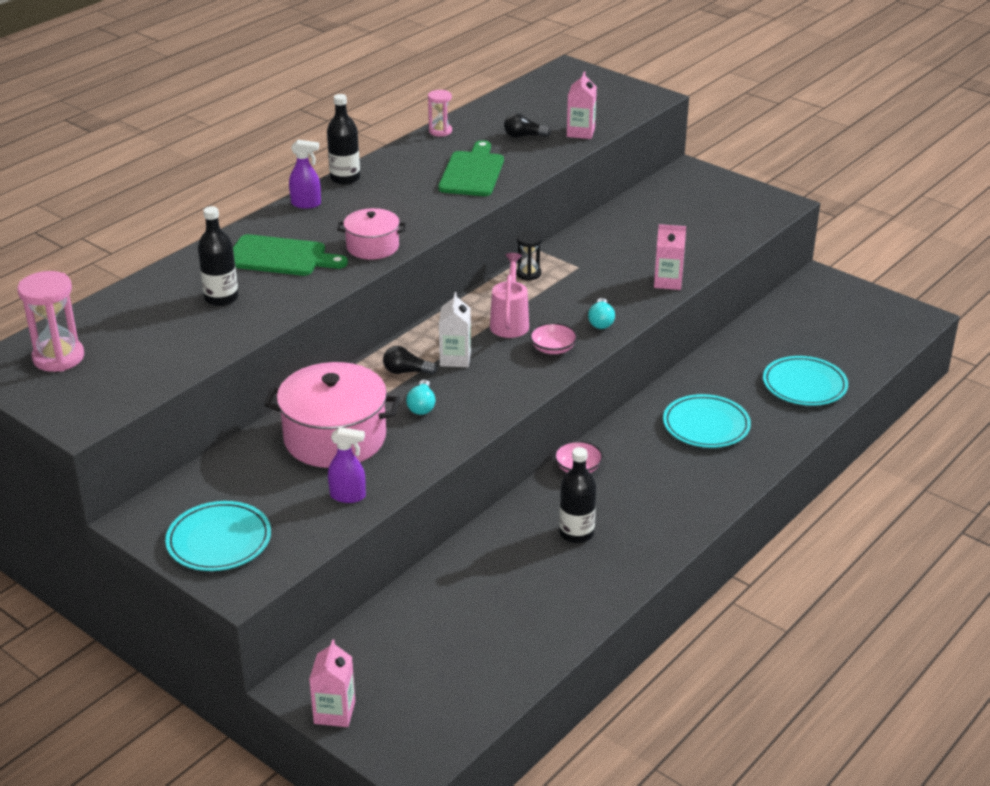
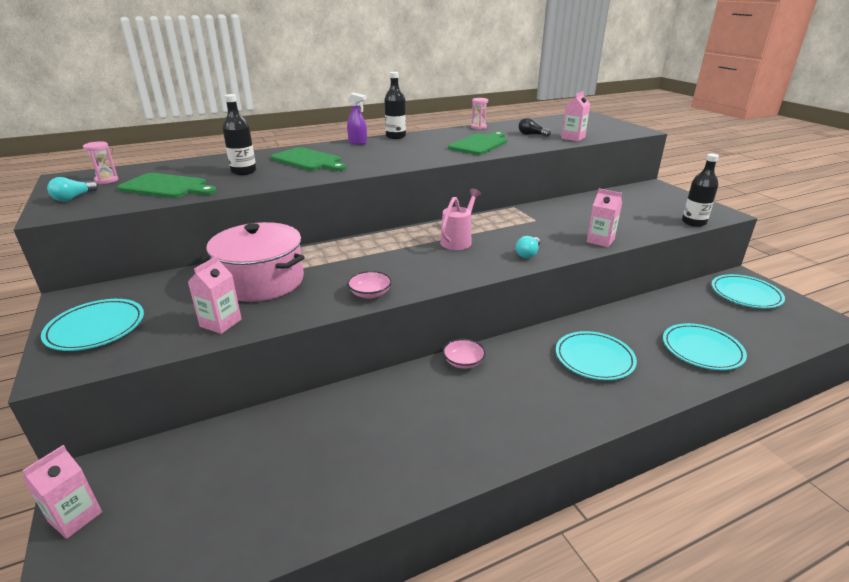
camera: 25 degrees right, 5 degrees down
pink hourglass [17,271,84,372] -> pink hourglass [83,141,118,184], size x0.58
purple spray bottle [328,427,366,503] -> pink carton [188,256,242,334]
pink pot [337,208,406,260] -> none
black light bulb [383,346,438,375] -> none
turquoise light bulb [406,379,436,415] -> turquoise light bulb moved to [47,177,98,201]
white carton [439,292,471,367] -> none
black hourglass [516,231,542,281] -> none
pink bowl [530,323,578,354] -> pink bowl moved to [347,271,392,298]
black bottle [559,447,596,543] -> black bottle moved to [682,154,719,227]
none -> green cutting board [117,173,217,198]
none -> turquoise plate [712,274,785,308]

